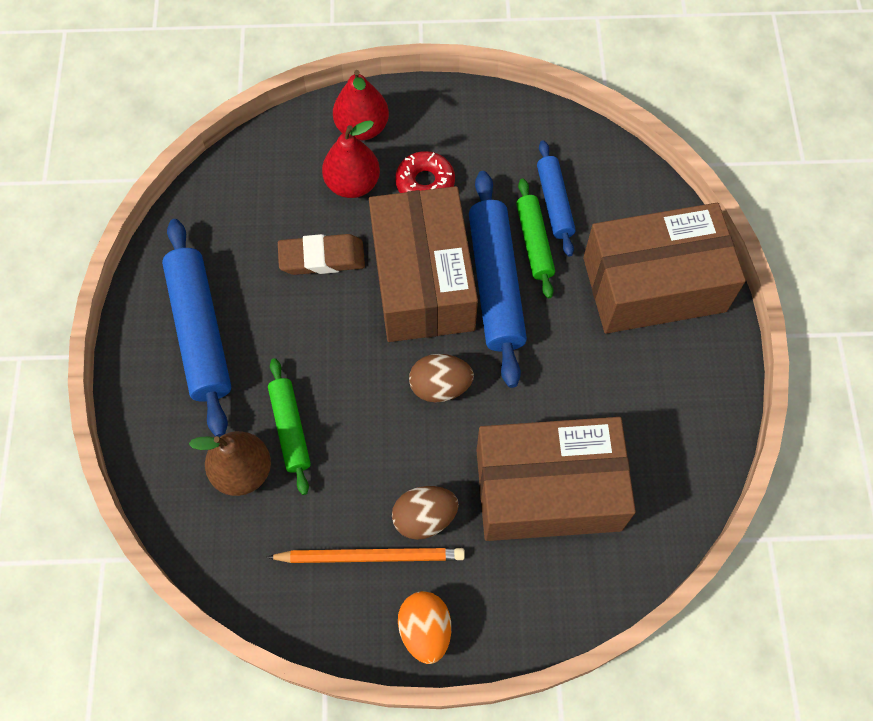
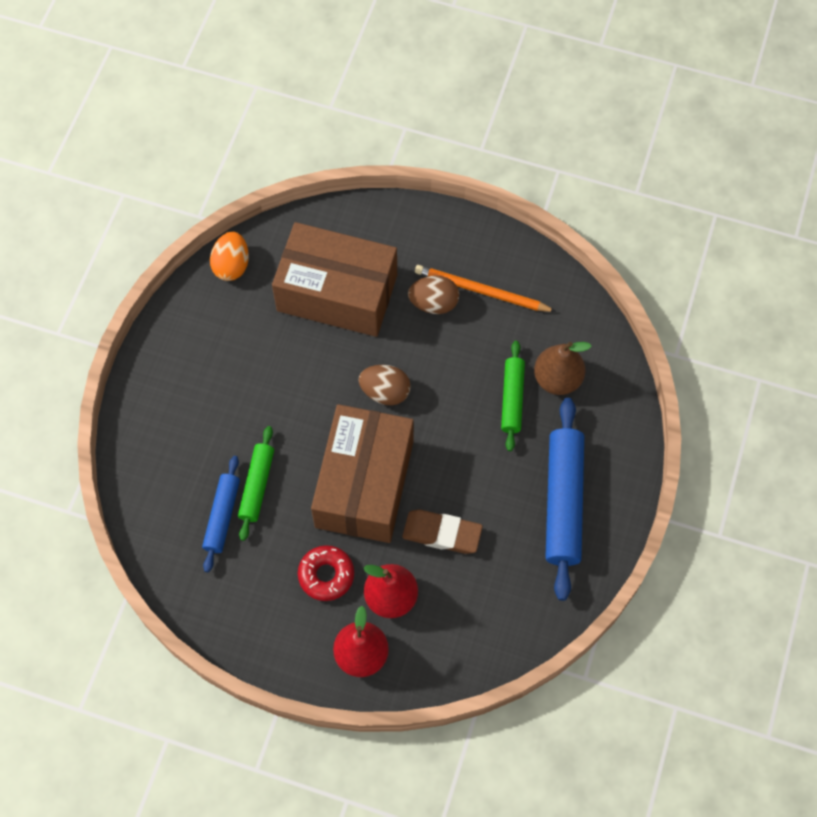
camera: 160 degrees left, 0 degrees up
orange egg [398,591,451,664] -> orange egg moved to [210,232,249,281]
blue rolling pin [469,171,527,388] -> none
brown box [583,203,746,334] -> none

